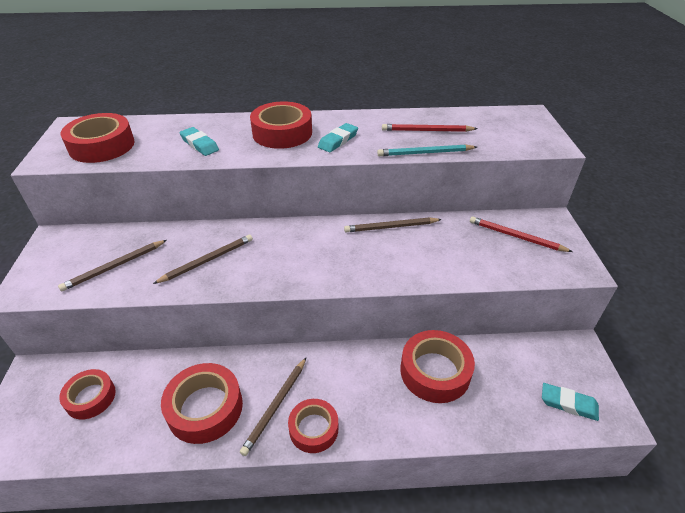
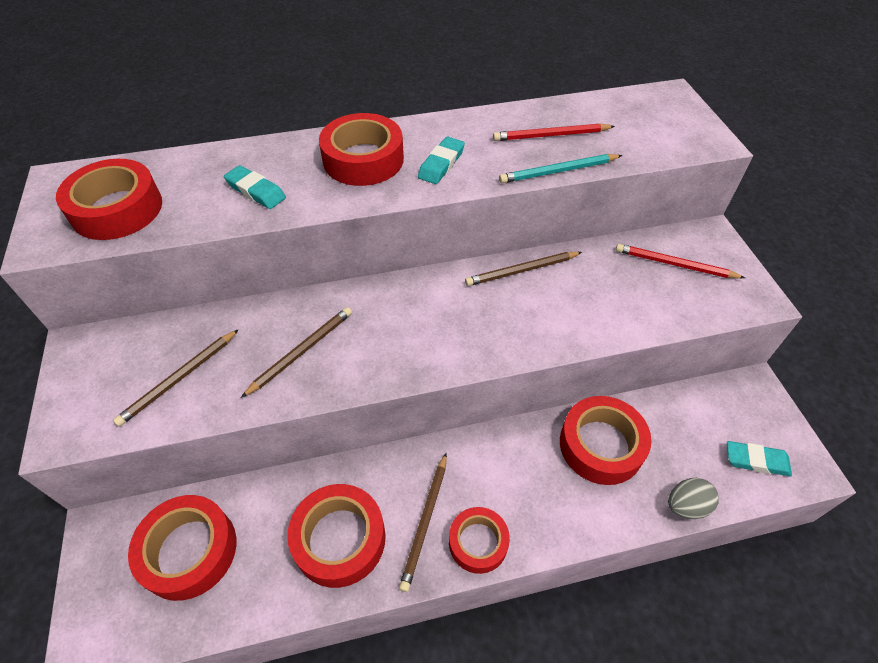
camera: 10 degrees left, 10 degrees up
red tape [59,369,116,420] -> red tape [128,495,236,601], size x1.56
none -> grey egg [668,478,719,519]

